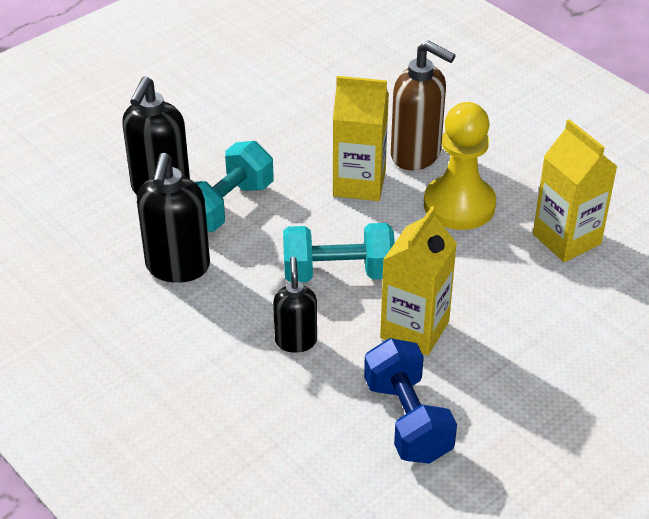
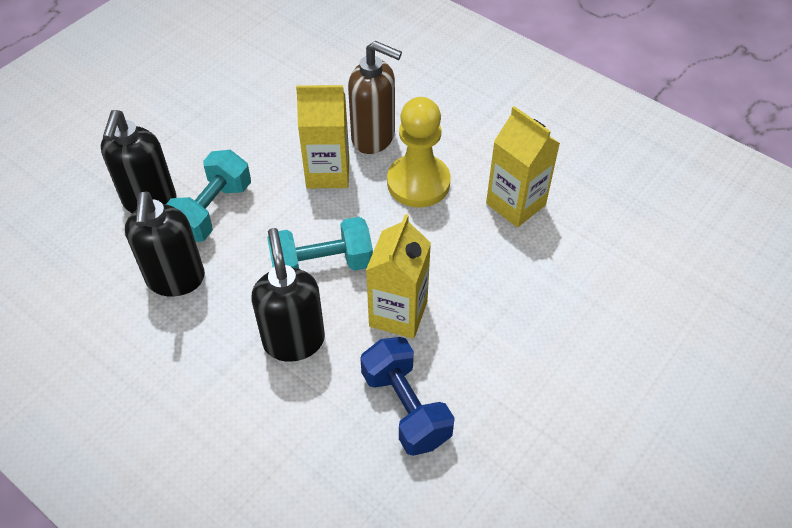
camera: 10 degrees left, 10 degrees up
black soap dispenser [273,257,317,353] -> black soap dispenser [252,228,325,362], size x1.62

